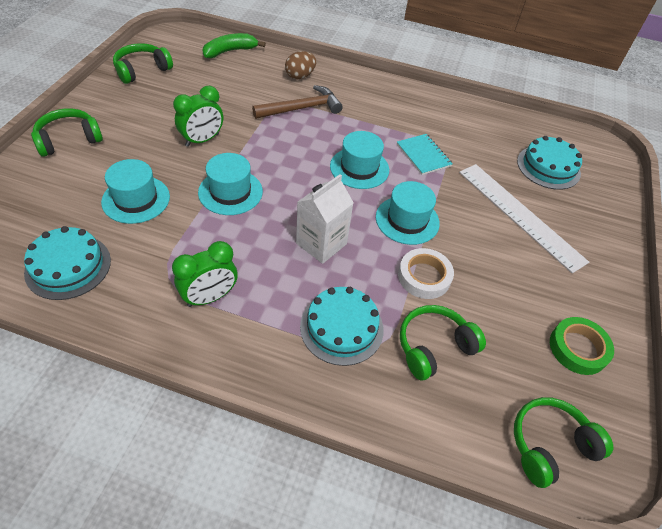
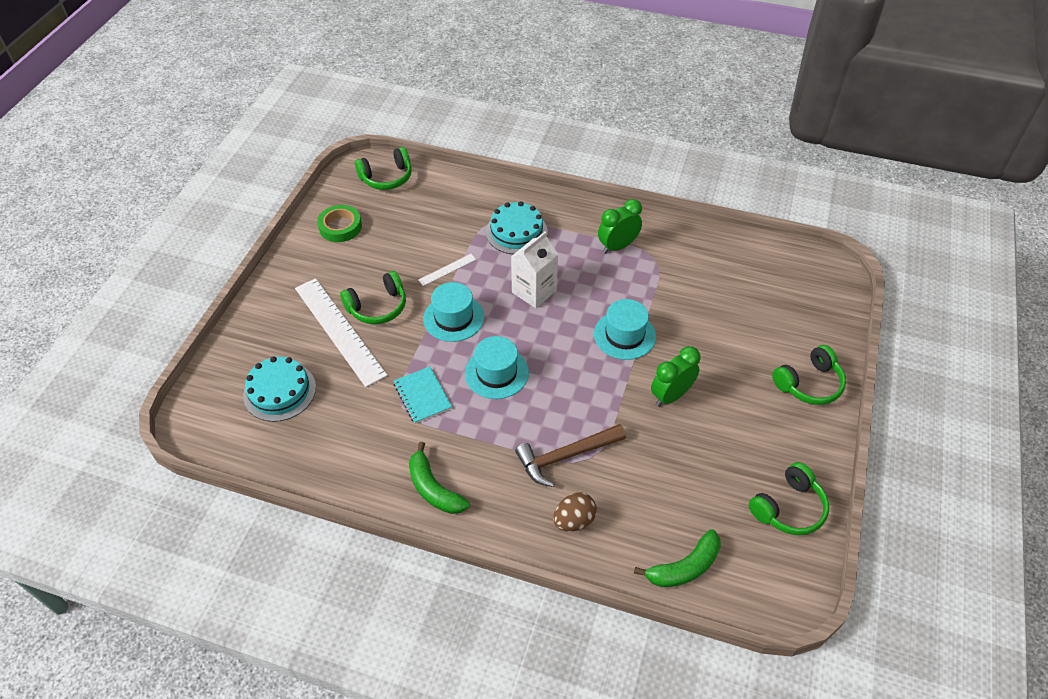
camera: 175 degrees left, 0 degrees up
turquoise cake [24,226,111,300] -> none
turquoise hat [101,159,170,224] -> none
white tape [398,248,454,299] -> white ruler [418,254,476,286]
green headphones [400,305,486,380] -> green headphones moved to [340,271,406,324]
none -> green banana [409,442,470,514]

